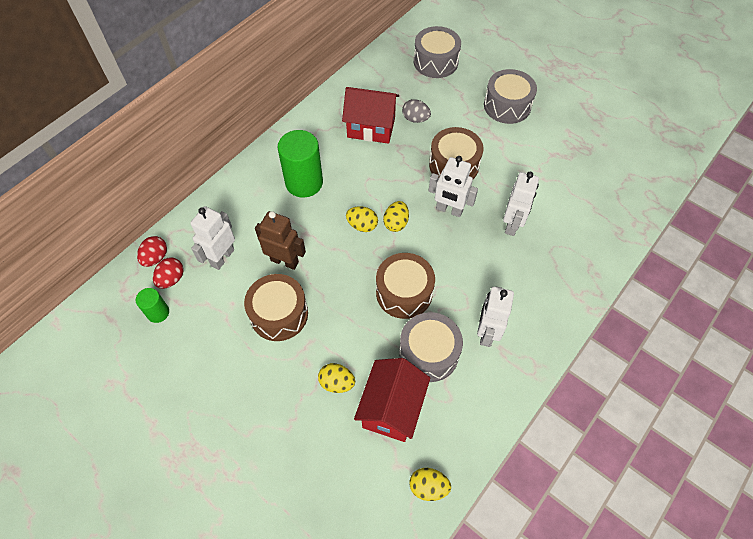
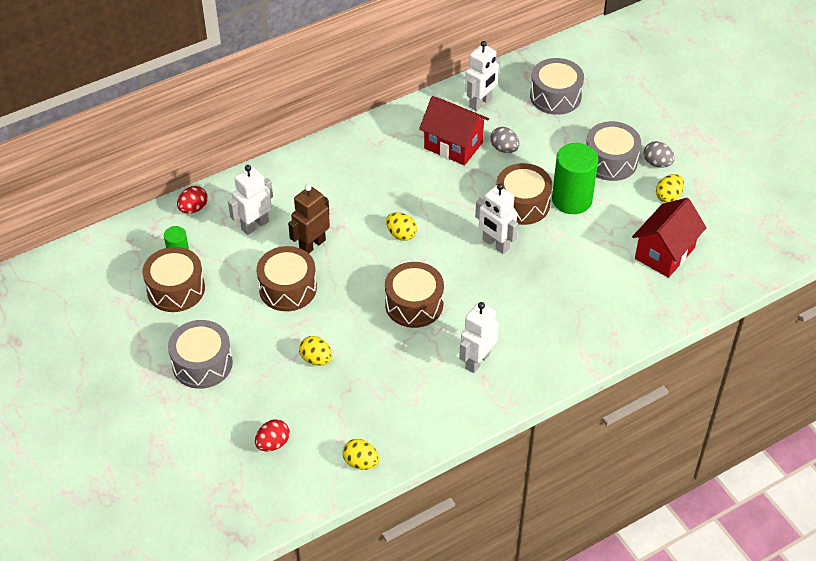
camera: 20 degrees right, 10 degrees down
red egg [153,258,184,289] -> red egg moved to [255,419,290,451]
brown robot [255,211,306,270] -> brown robot turned 90 degrees counterclockwise [288,184,330,253]
green cylinder [277,130,323,198] -> green cylinder moved to [552,143,598,214]
red house [354,358,430,442] -> red house moved to [632,198,707,278]
yellow egg [383,201,409,232] -> yellow egg moved to [656,174,684,203]
grey drum [399,312,463,382] -> grey drum moved to [168,320,233,389]
white robot [503,172,539,236] -> white robot moved to [465,41,500,111]
none -> brown drum [142,247,205,312]
none -> grey egg [644,141,675,168]

